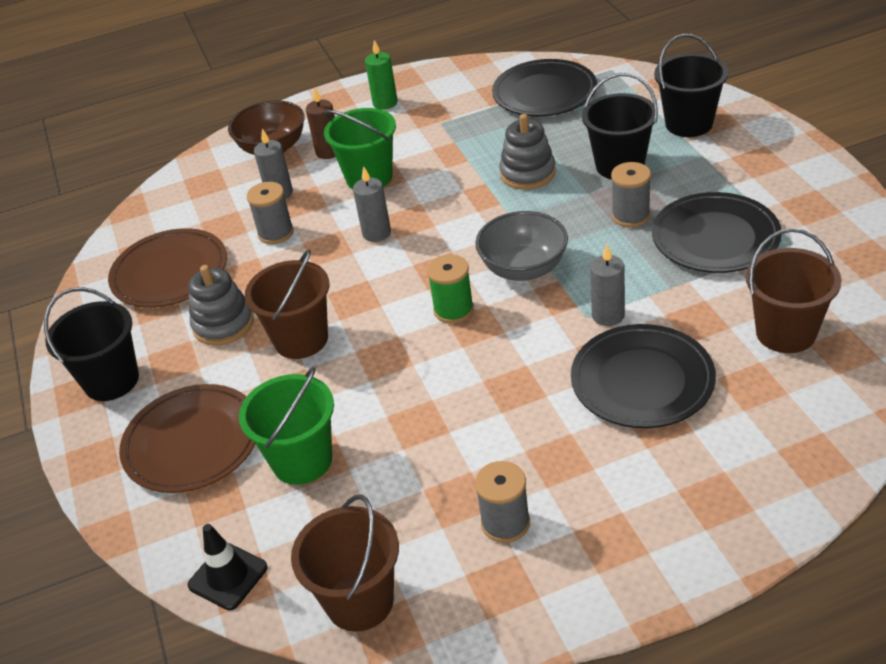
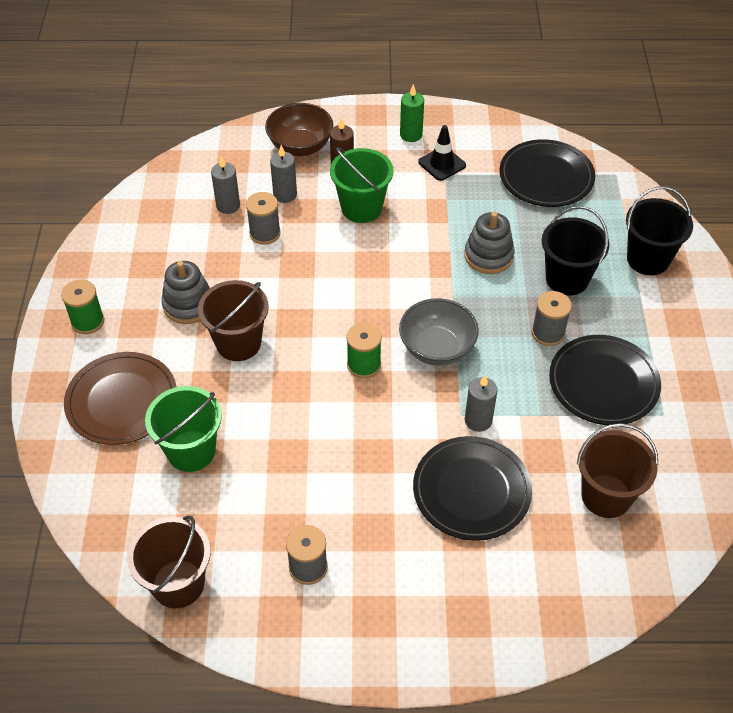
camera: 15 degrees right, 10 degrees up
black bucket [44,287,139,401] -> green spool [61,279,104,334]
brown plate [108,228,227,308] -> none
black traffic cone [188,524,268,610] -> black traffic cone moved to [418,125,466,181]
grey candle [353,166,391,242] -> grey candle moved to [211,156,240,214]

